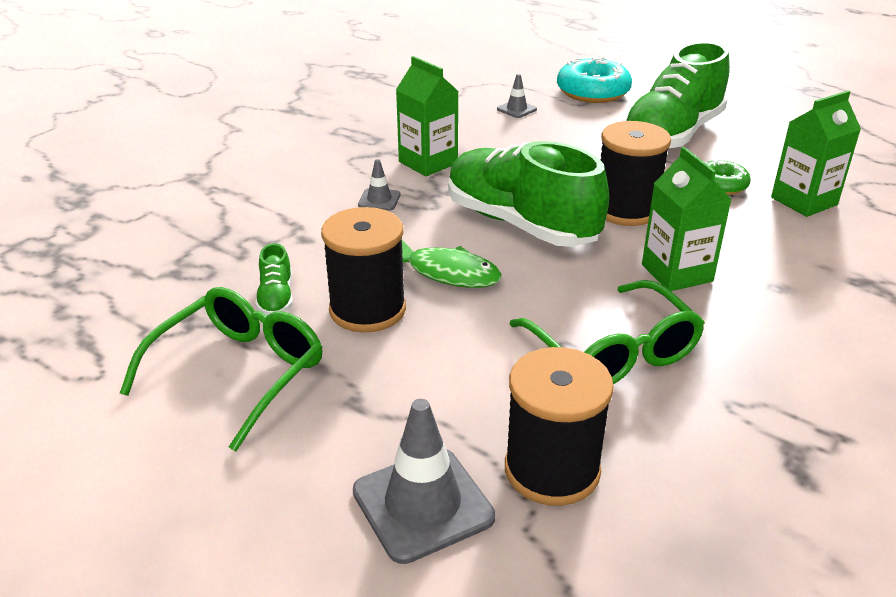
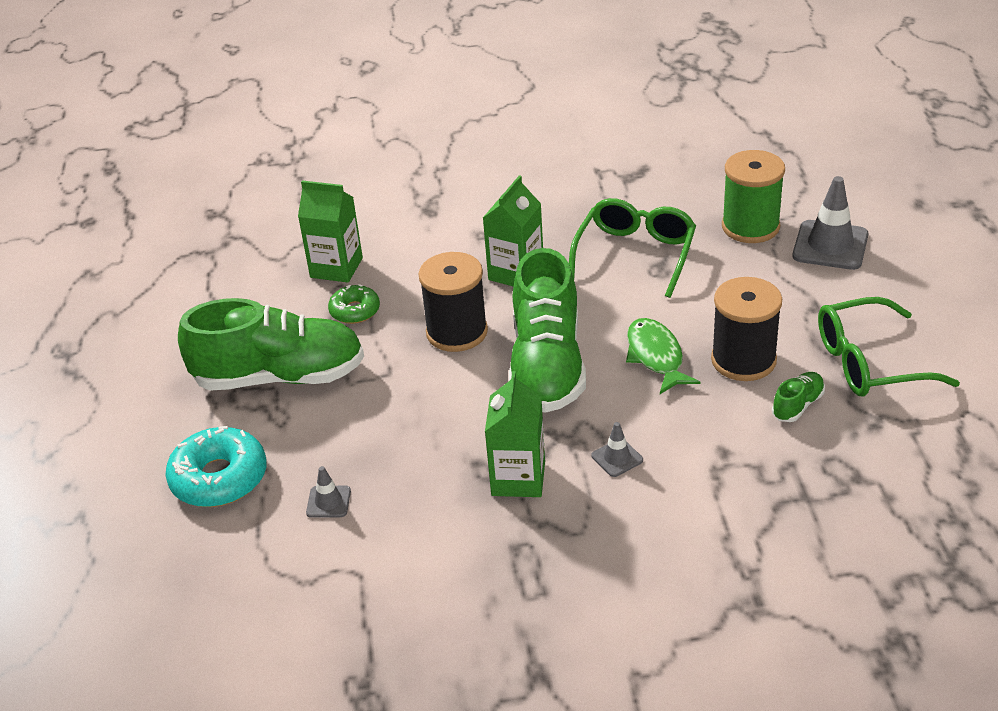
camera: 130 degrees left, 5 degrees up
black spool [505,347,614,506] -> green spool [722,150,785,243]

